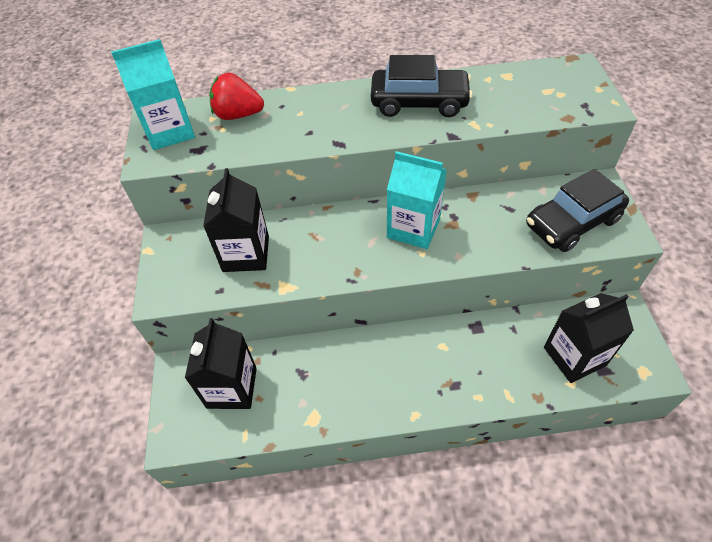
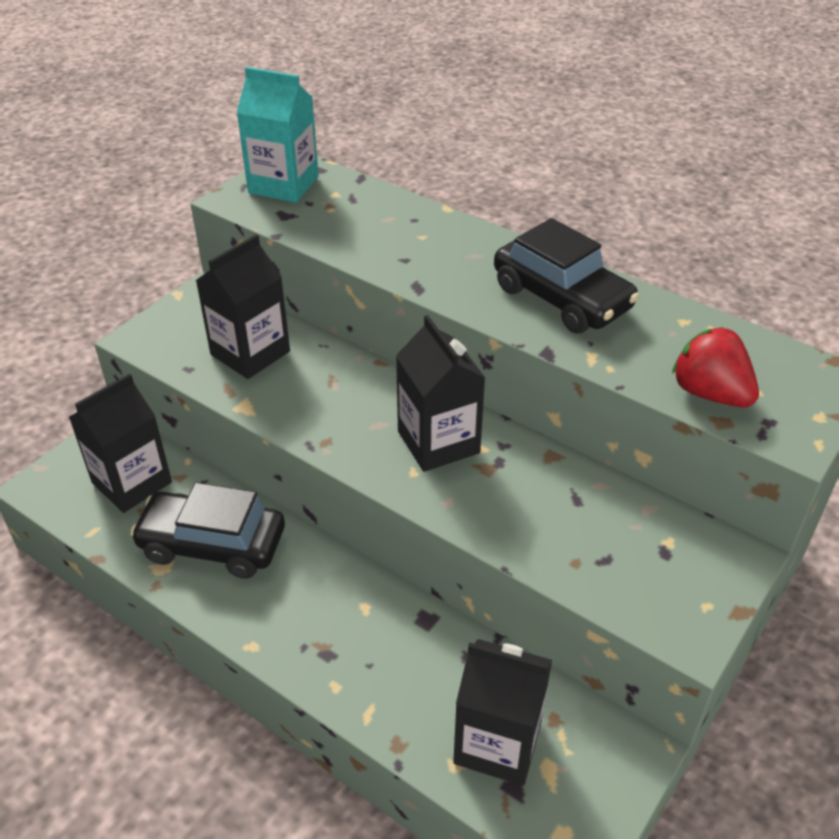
camera: 40 degrees right, 10 degrees down
red strawberry [210,72,264,120] -> red strawberry moved to [672,327,759,407]
turquoise carton [387,151,447,249] -> black carton [396,315,485,472]
black car [526,169,629,252] -> black car moved to [130,482,285,579]

